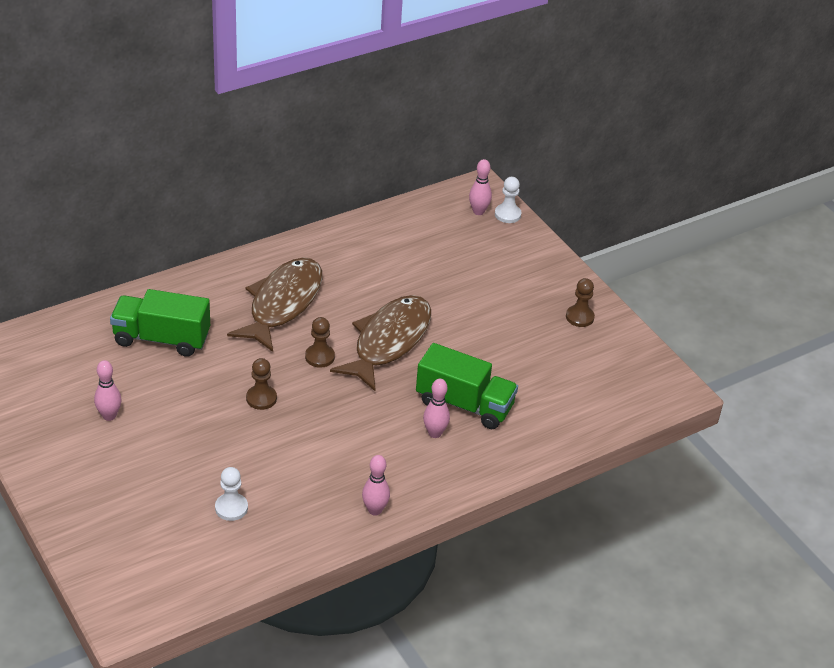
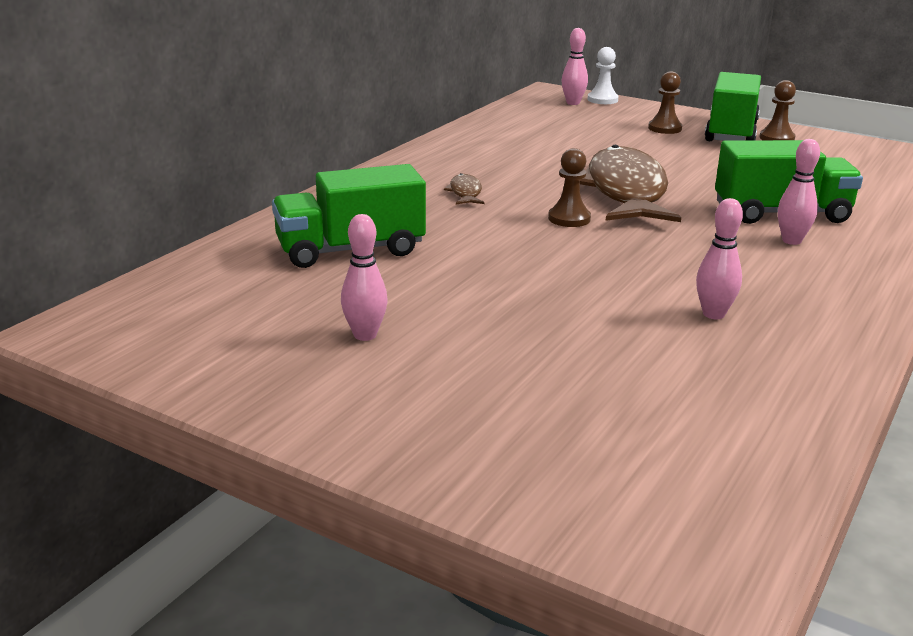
camera: 25 degrees left, 15 degrees down
white pawn [215,467,248,521] -> none
brown fish [227,258,322,352] -> brown fish [444,173,485,204], size x0.40
brown pawn [246,358,277,410] -> brown pawn moved to [648,71,682,134]
pink bowling pin [362,455,390,516] -> pink bowling pin moved to [696,198,743,319]
none -> green truck [705,72,761,141]

